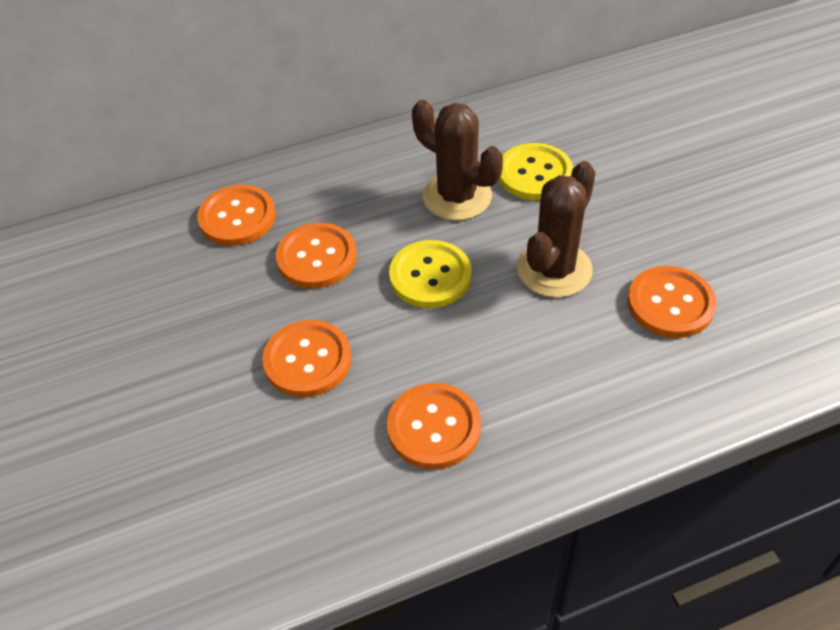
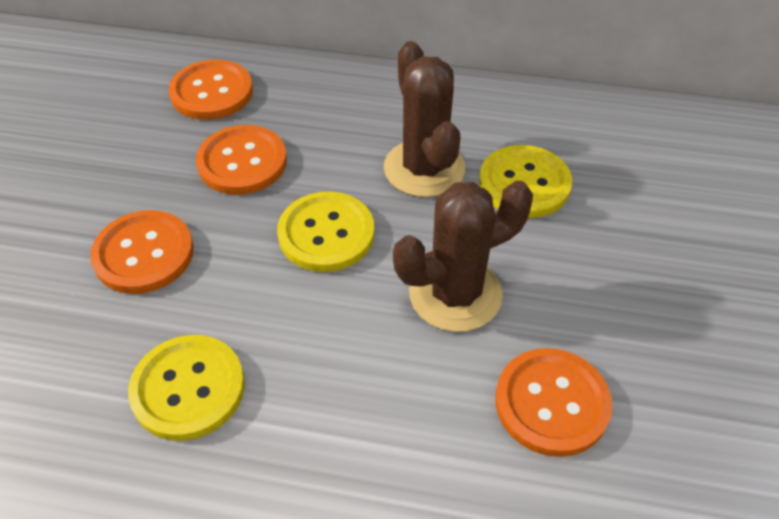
camera: 30 degrees right, 0 degrees up
orange button [387,383,481,469] -> yellow button [128,335,245,441]

